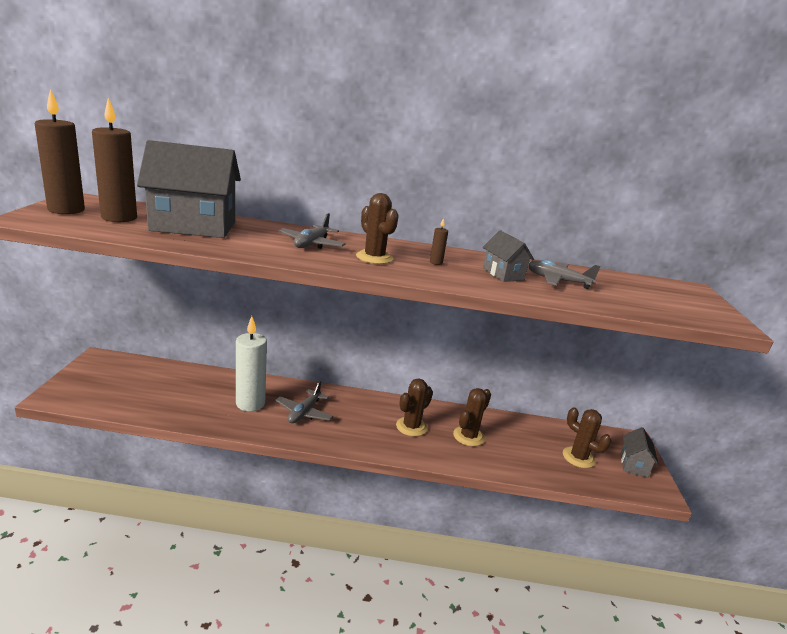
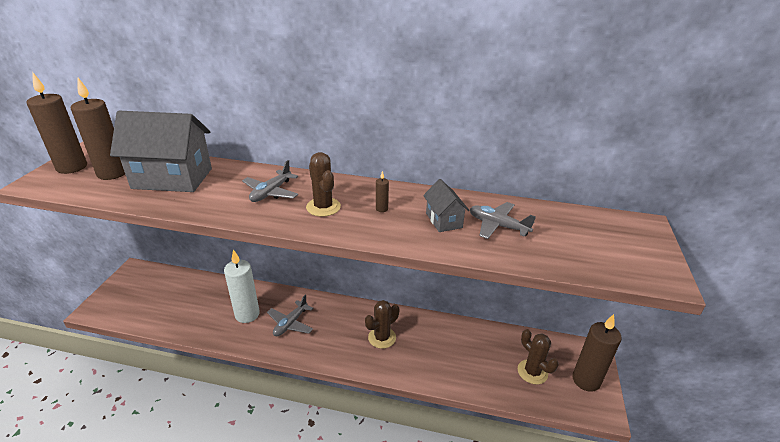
camera: 10 degrees right, 10 degrees up
brown cactus [453,388,491,446] -> none
grey house [621,427,659,478] -> brown candle [572,314,622,392]

